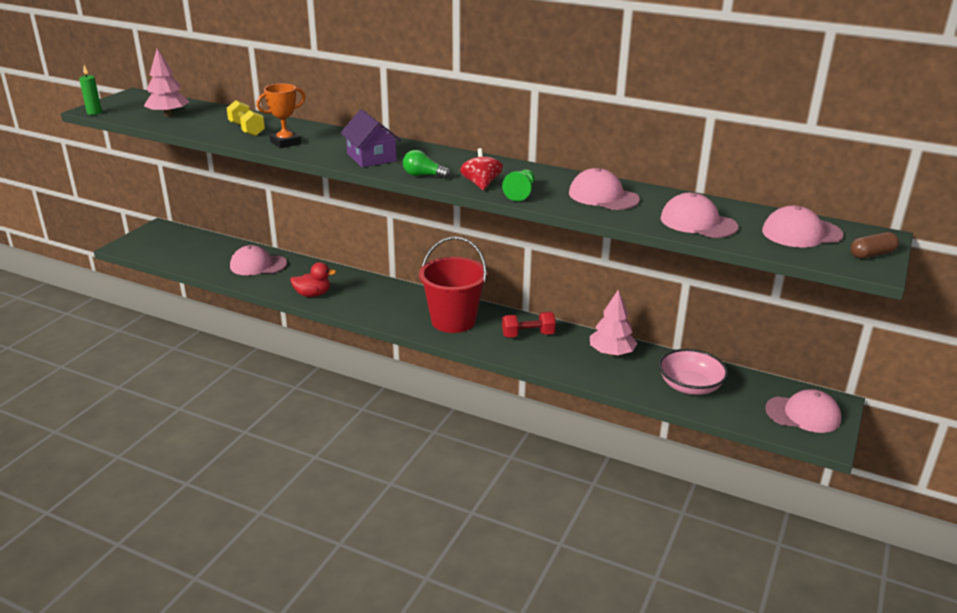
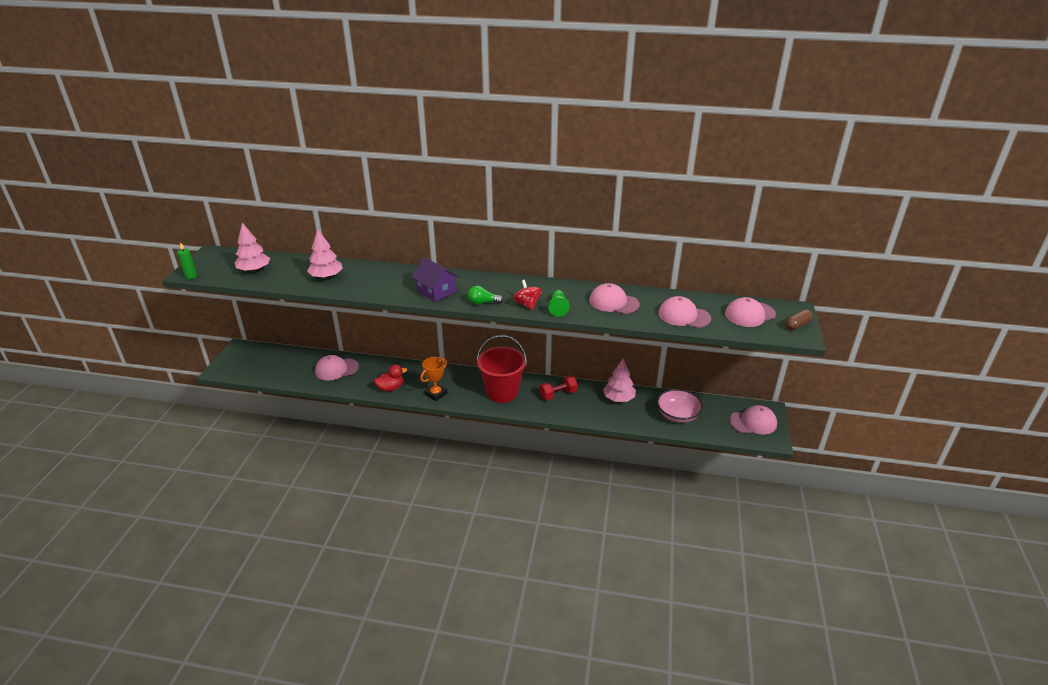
camera: 15 degrees left, 5 degrees up
yellow dumbbell [227,100,265,136] -> pink tree [307,229,343,279]
orange trophy [256,84,305,148] -> orange trophy moved to [420,357,447,401]

